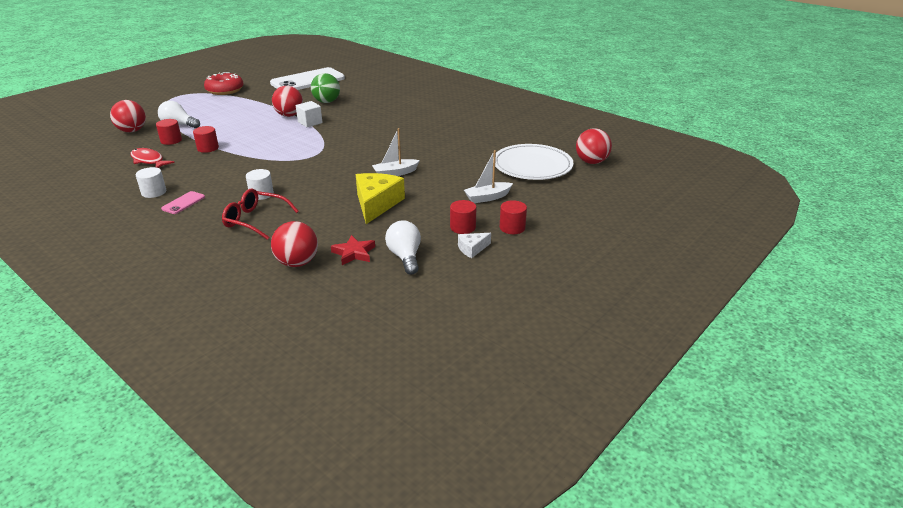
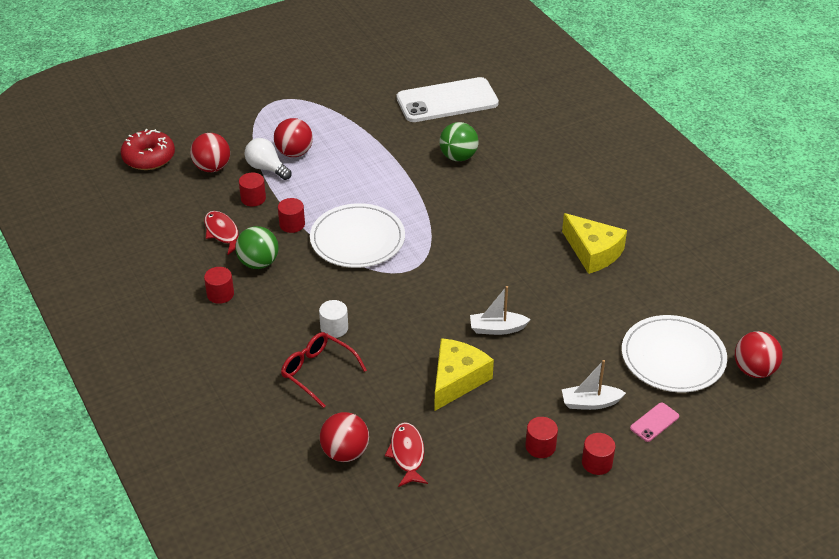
camera: 20 degrees right, 10 degrees up
white cylinder [136,167,166,198] -> red cylinder [204,267,234,304]
pink phone [161,191,205,214] -> pink phone moved to [630,403,679,442]
red donut [204,72,244,95] -> red donut moved to [121,129,175,170]
red ball [272,86,303,117] -> red ball moved to [274,118,313,157]
white cube [296,101,322,127] -> none
red star [331,235,375,265] -> red fish [385,422,428,487]
white light bulb [385,220,421,274] -> none
white cheese [458,233,491,258] -> none
none -> green ball [235,226,279,269]
none -> white plate [310,203,405,268]
none -> yellow cheese [562,213,627,274]

